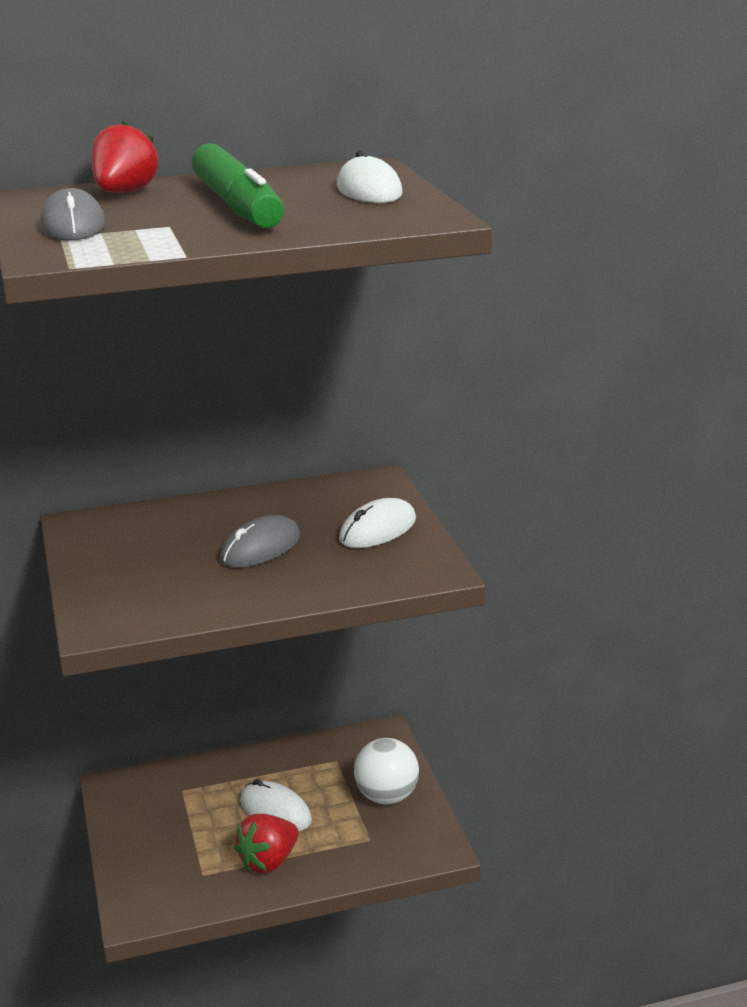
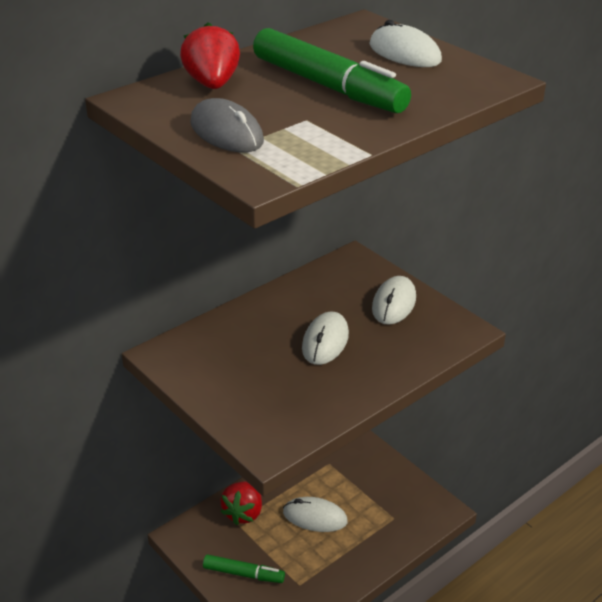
camera: 25 degrees left, 10 degrees up
grey mouse [220,515,301,568] -> white mouse [302,312,349,365]
red strawberry [234,814,298,873] -> red strawberry moved to [221,481,262,525]
white ball [354,738,419,804] -> none
none -> green marker [203,554,285,583]

